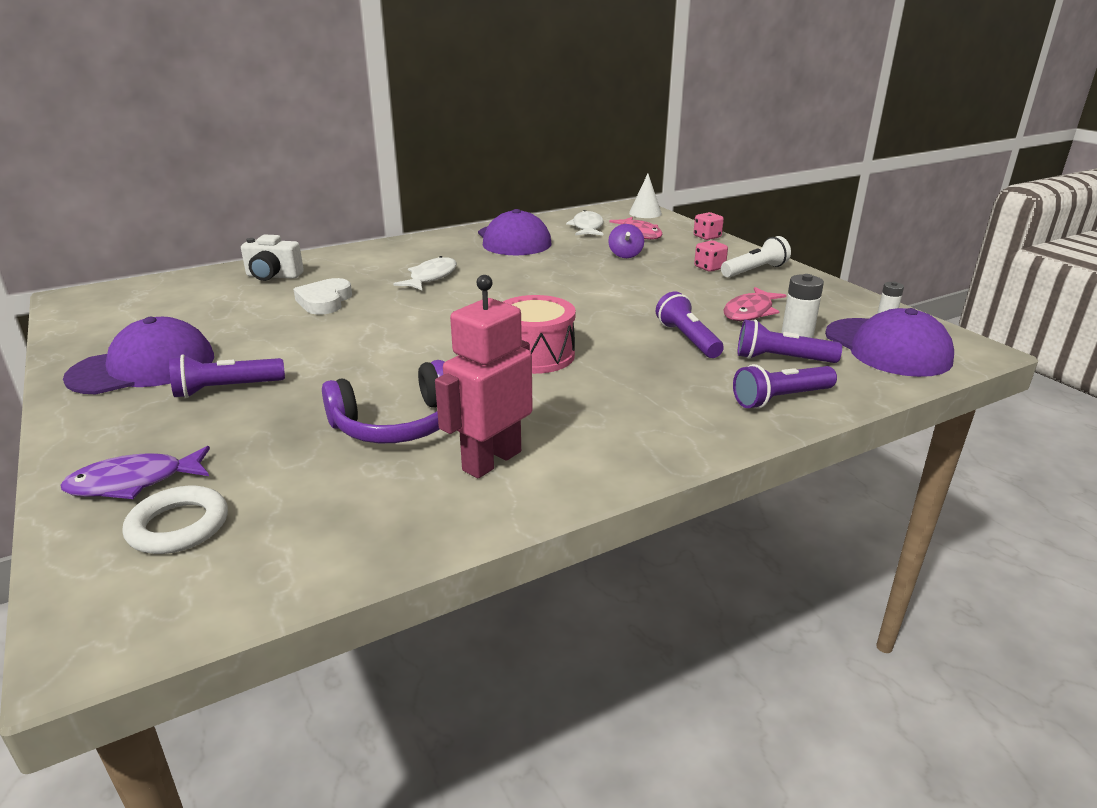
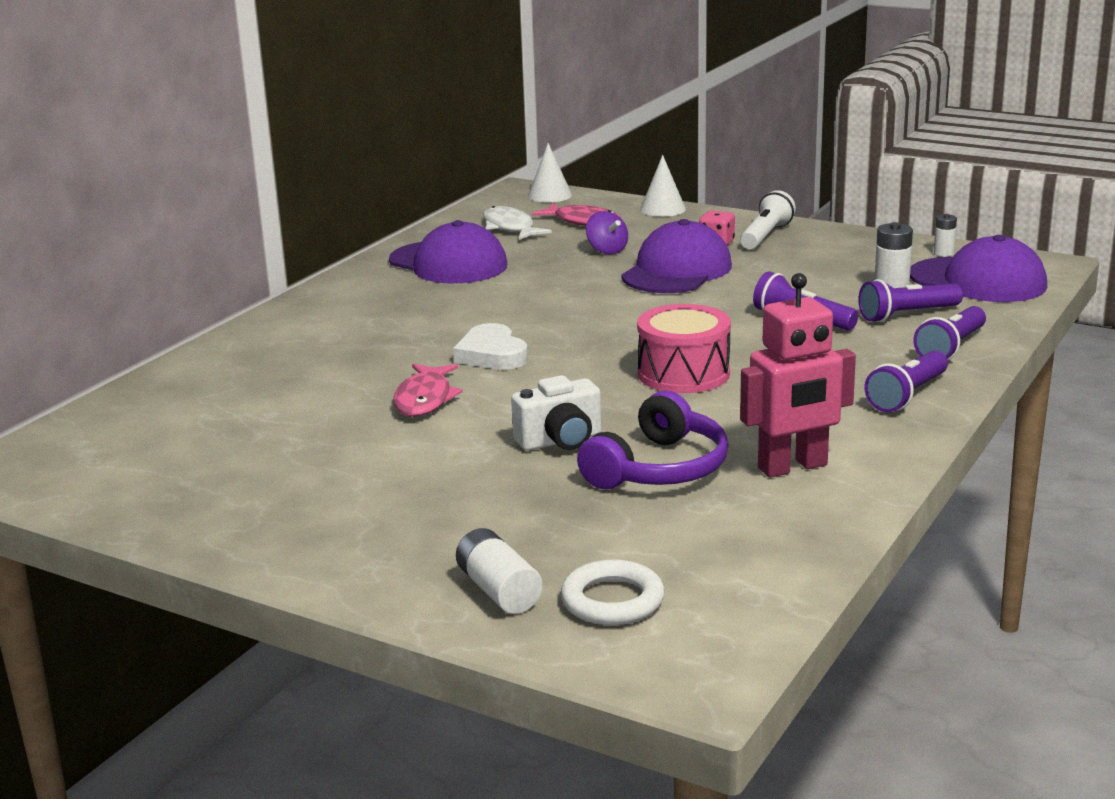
camera: 30 degrees left, 5 degrees down
purple fish [60,446,210,499] -> white battery [456,528,543,614]
purple cap [63,317,214,394] -> purple cap moved to [621,219,732,293]
purple flashlight [169,354,285,398] -> purple flashlight moved to [865,350,948,412]
white camera [241,235,304,281] -> white camera moved to [511,375,601,451]
white heart [293,278,352,315] -> white heart moved to [453,323,528,370]
white fish [394,256,457,290] -> none
pink robot [435,275,533,478] -> pink robot turned 120 degrees counterclockwise [740,273,856,478]
pink dice [693,212,724,240] -> white cone [640,155,686,217]
pink fish [723,287,786,321] -> pink fish moved to [393,364,463,417]

